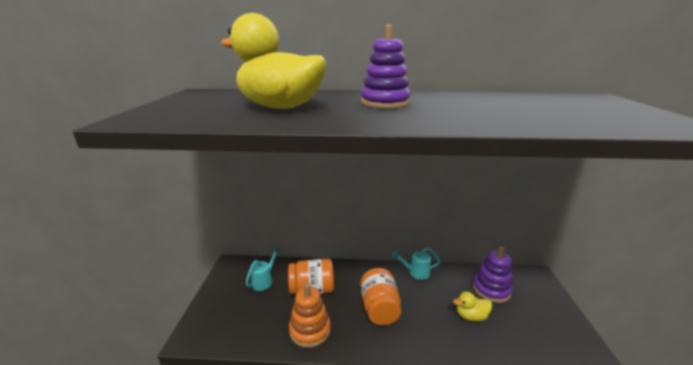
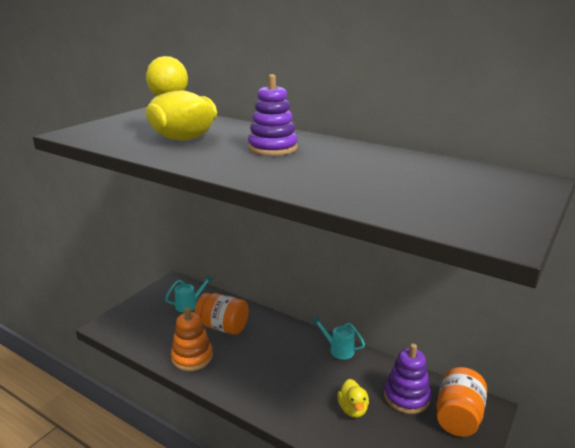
camera: 30 degrees right, 0 degrees up
orange jar [360,268,401,325] -> orange jar moved to [436,367,487,437]
yellow duck [453,291,492,321] -> yellow duck turned 120 degrees counterclockwise [337,379,369,418]

